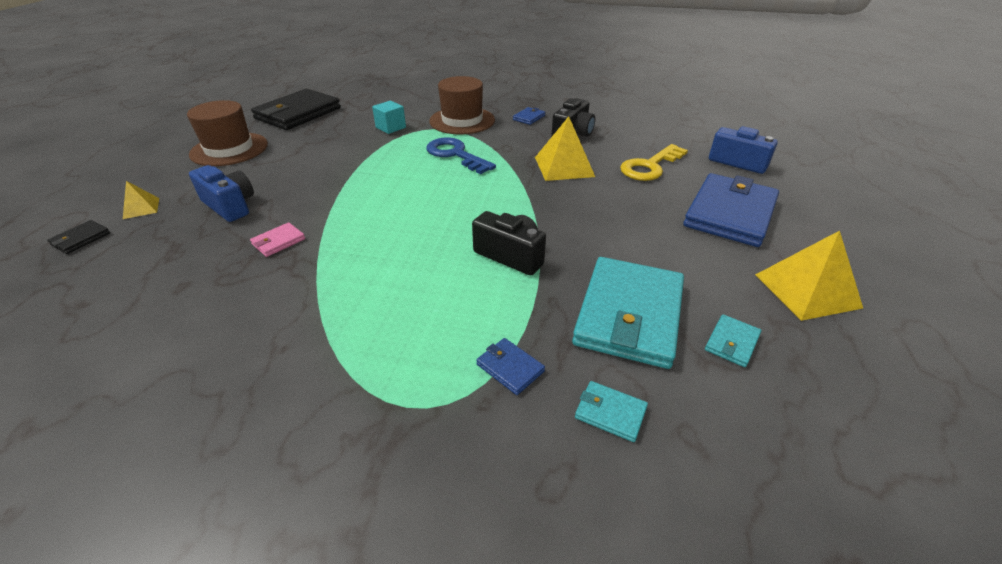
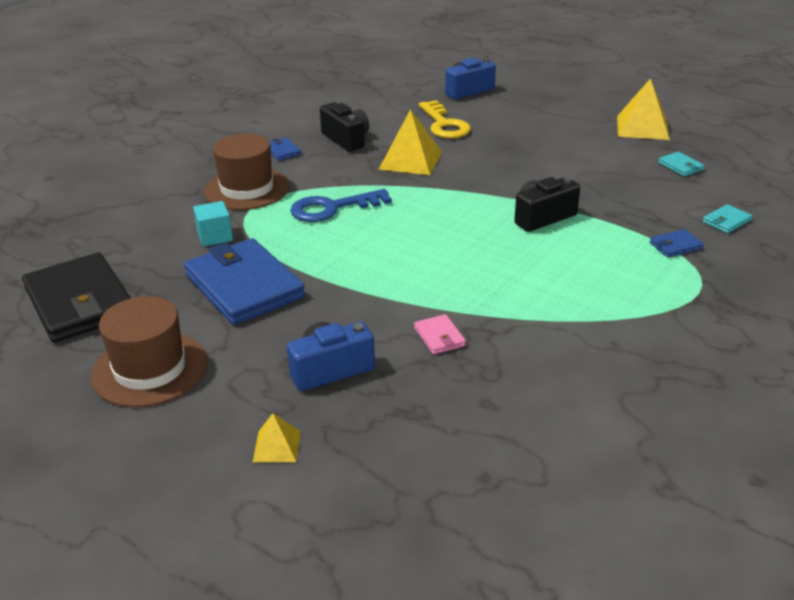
camera: 65 degrees left, 5 degrees down
black wallet [47,220,110,254] -> none
turquoise wallet [572,257,684,369] -> none
blue wallet [683,173,779,247] -> blue wallet moved to [184,238,305,325]

